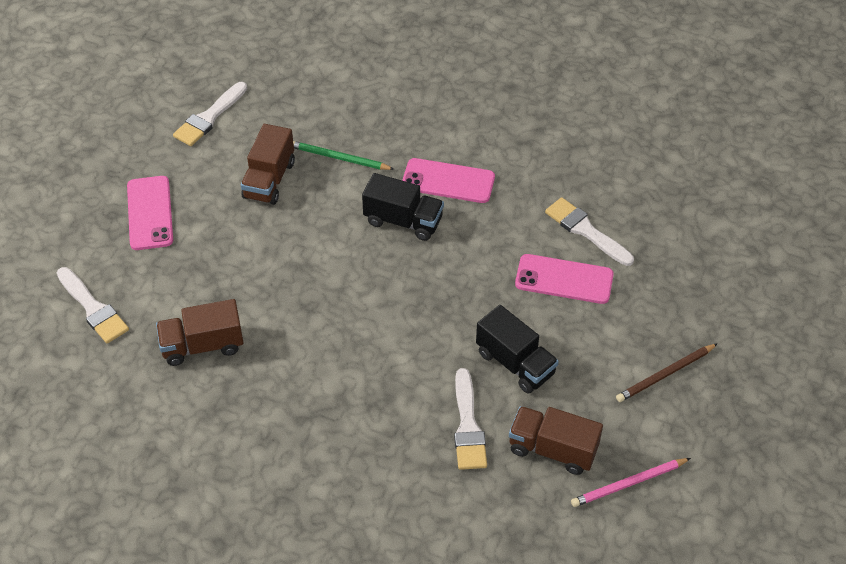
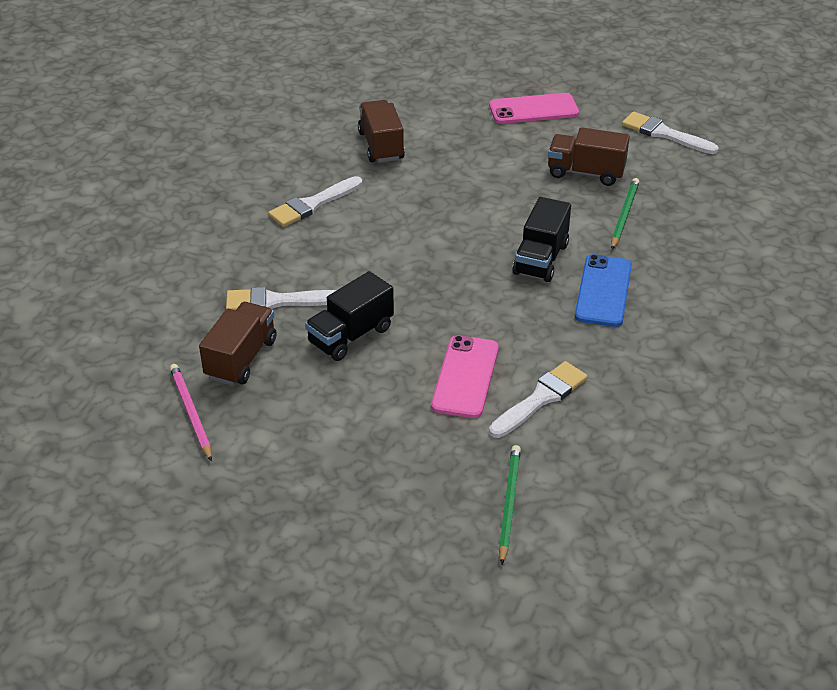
camera: 90 degrees right, 10 degrees down
white brush [57,267,129,343] -> white brush moved to [268,176,362,227]
pink phone [402,158,495,203] -> blue phone [575,254,632,327]
brown pencil [616,343,718,402] -> none
none -> green pencil [499,445,521,565]

